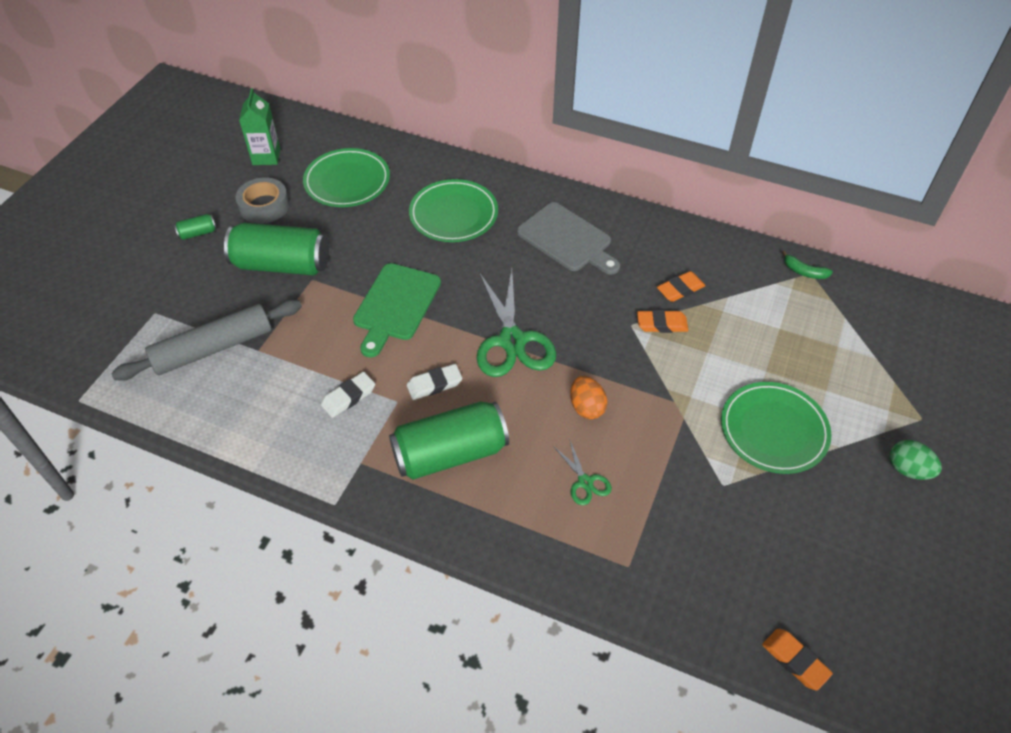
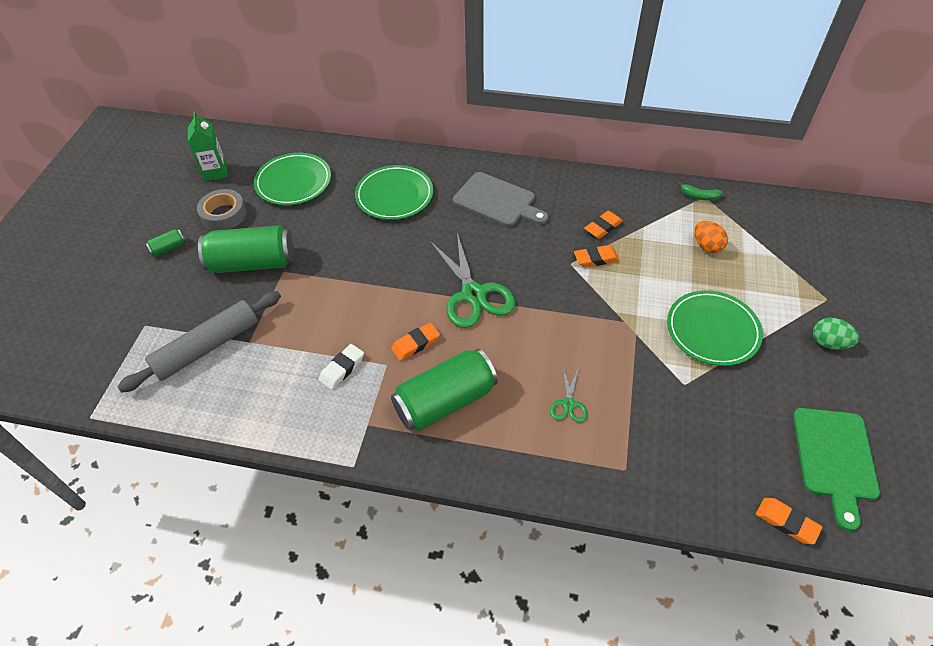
camera: 10 degrees left, 0 degrees up
green cutting board [353,263,441,357] -> green cutting board moved to [793,408,880,531]
white eraser [407,364,462,400] -> orange eraser [391,323,440,361]
green scissors [553,438,612,505] -> green scissors turned 45 degrees clockwise [550,367,588,423]
orange egg [570,376,607,419] -> orange egg moved to [694,221,728,253]

